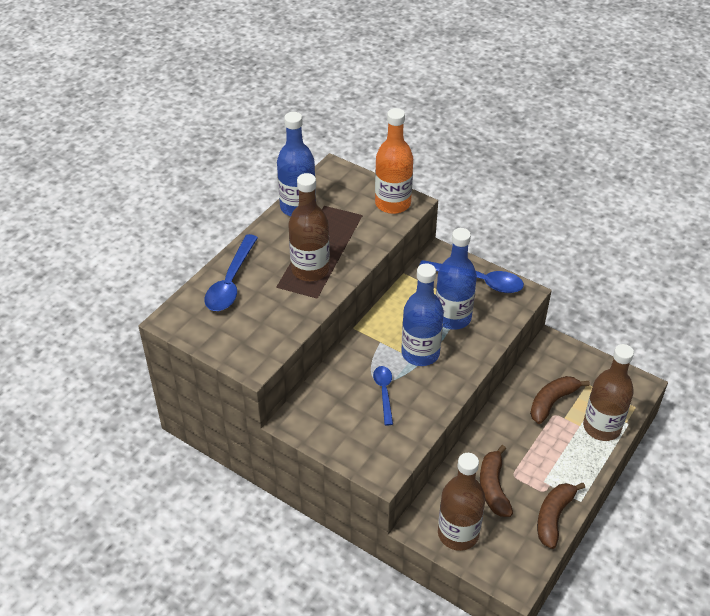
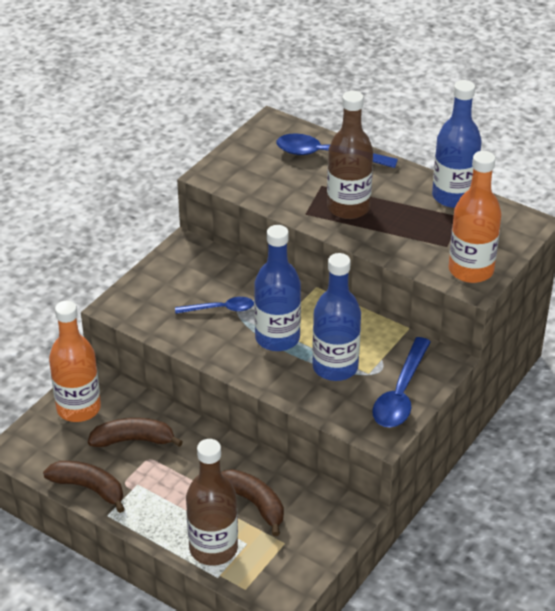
camera: 90 degrees right, 5 degrees down
brown bottle [438,453,485,551] -> orange bottle [49,301,101,422]

